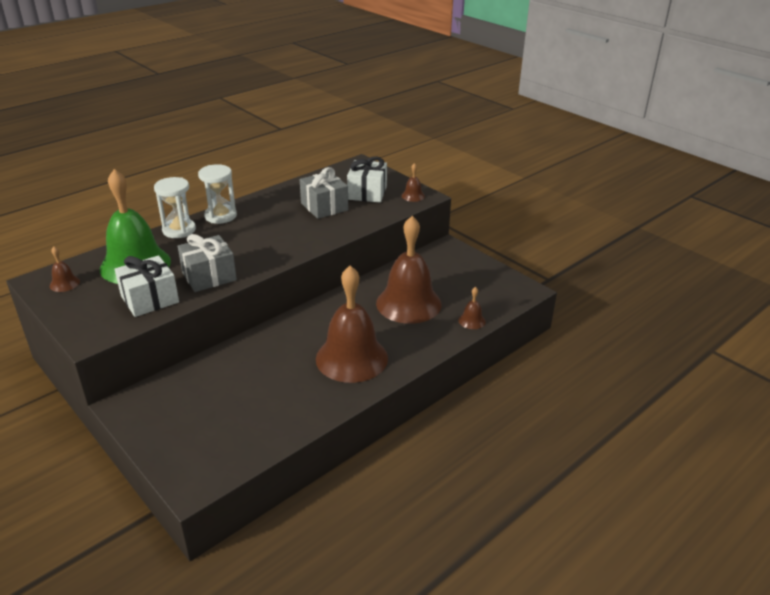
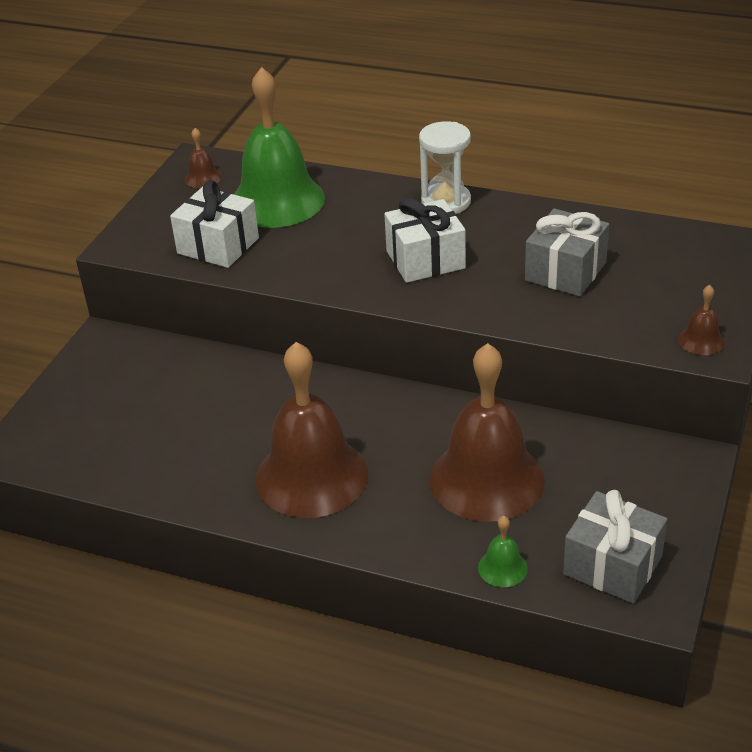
camera: 65 degrees right, 5 degrees up
white hourglass [154,177,196,238] -> none
grey gift [178,234,237,292] -> grey gift moved to [563,490,667,604]
white gift [347,156,387,203] -> white gift moved to [384,197,466,283]
brown bell [458,287,486,329] -> green bell [478,516,528,587]

